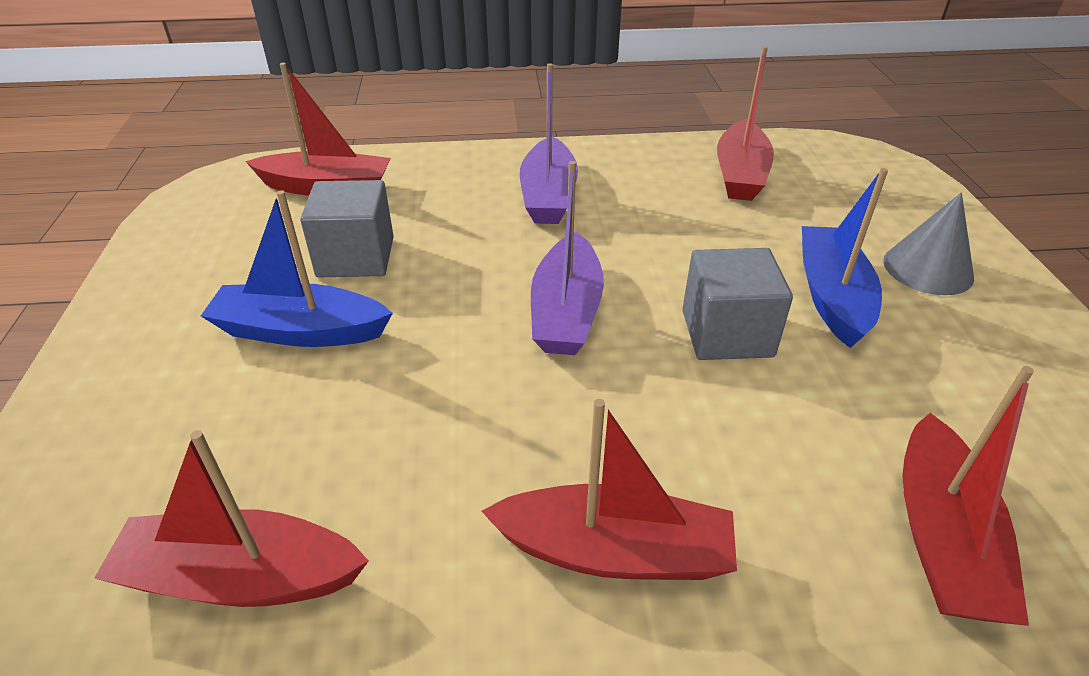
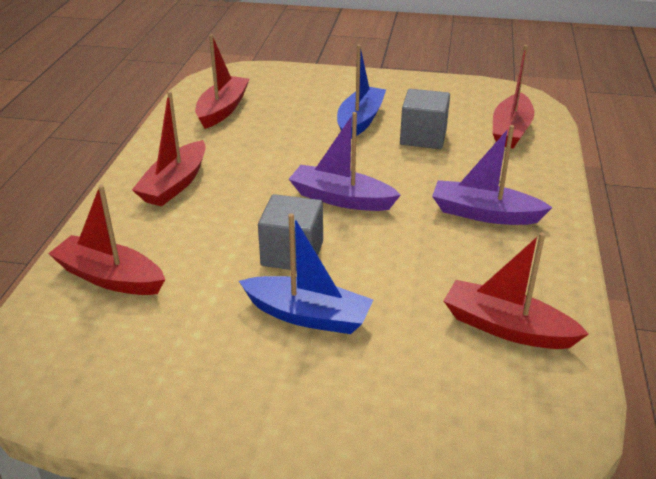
camera: 105 degrees right, 5 degrees down
grey cone [883,193,974,295] -> none

